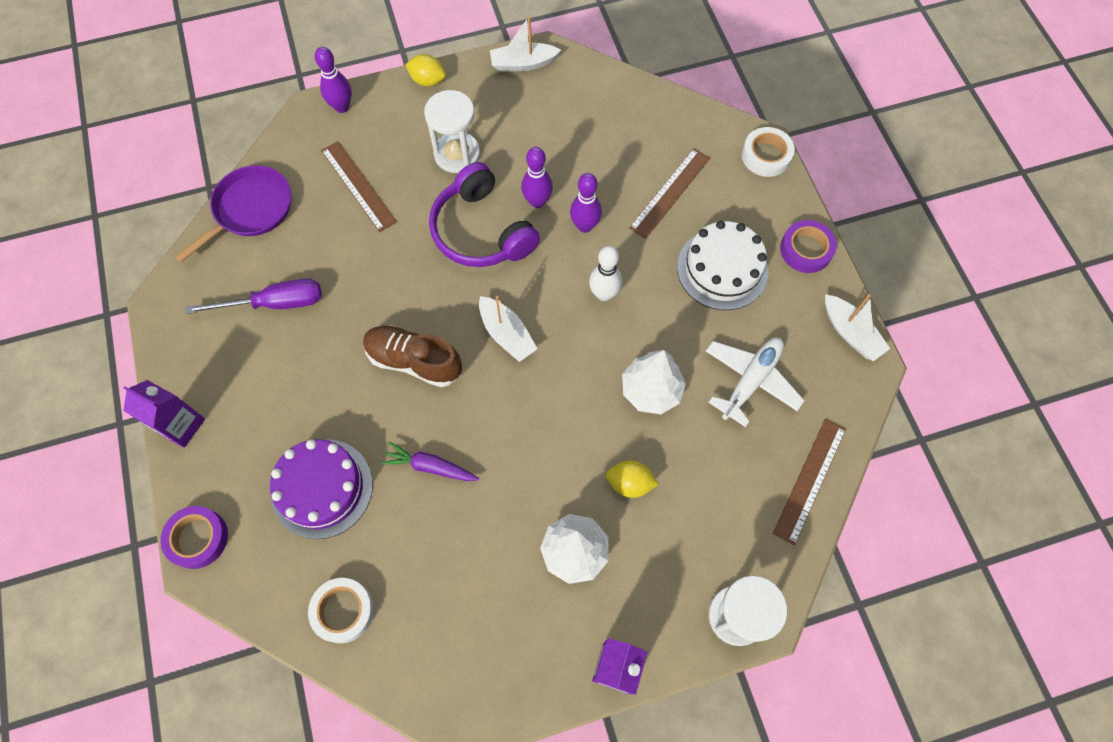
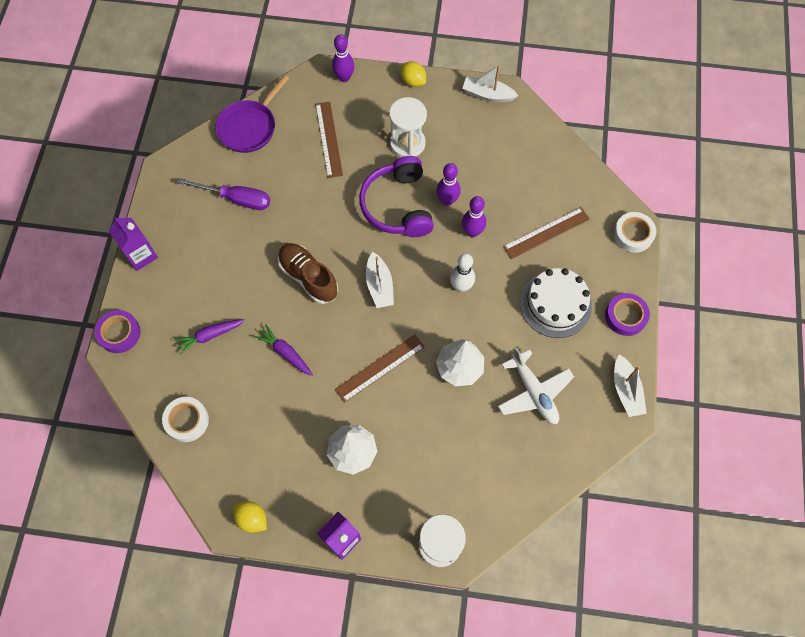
camera: 25 degrees right, 0 degrees up
purple pan [175,165,291,262] -> purple pan turned 150 degrees clockwise [215,75,289,153]
purple cake [270,439,373,539] -> purple carrot [174,319,245,355]
yellow lemon [606,460,659,498] -> yellow lemon moved to [233,501,267,533]
white plane [706,338,805,427] -> white plane turned 90 degrees clockwise [498,348,574,424]
brown ruler [773,419,846,545] -> brown ruler moved to [335,335,425,403]

